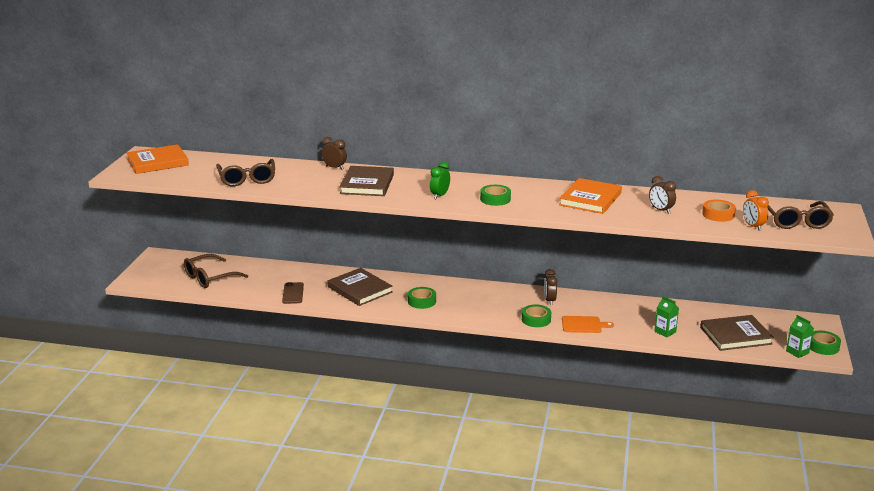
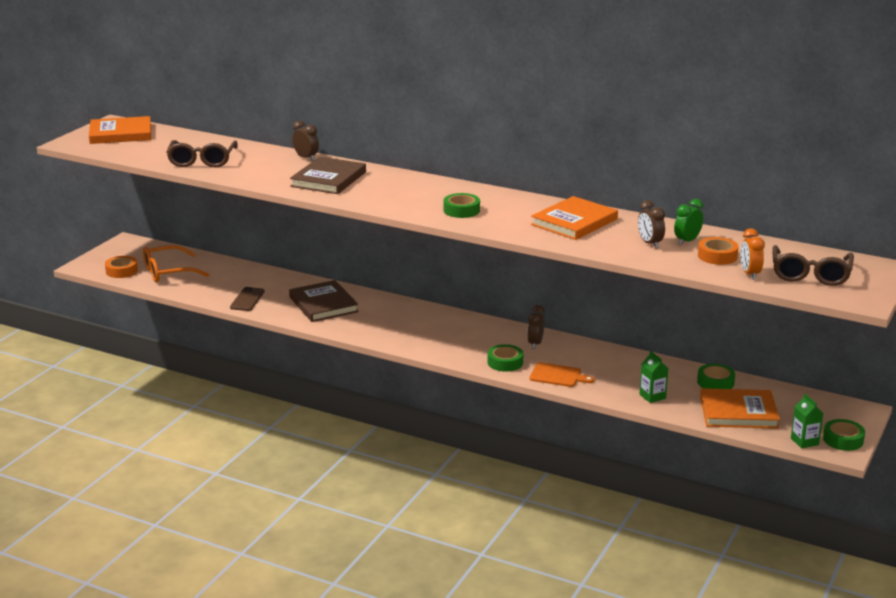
camera: 15 degrees right, 0 degrees up
brown glasses [184,254,248,288] -> orange glasses [143,245,209,282]
green tape [408,287,436,309] -> green tape moved to [697,364,735,389]
green clock [430,162,450,199] -> green clock moved to [674,199,703,245]
brown book [700,315,774,351] -> orange book [700,388,780,429]
none -> orange tape [105,256,138,278]

